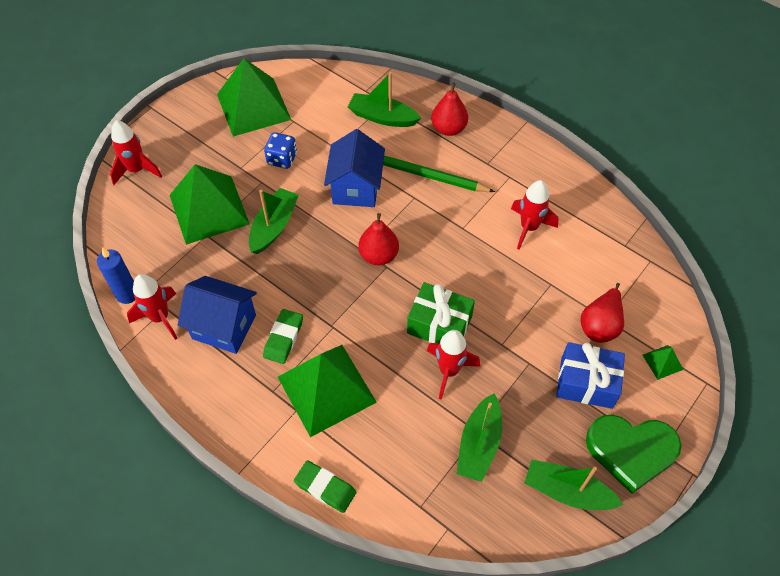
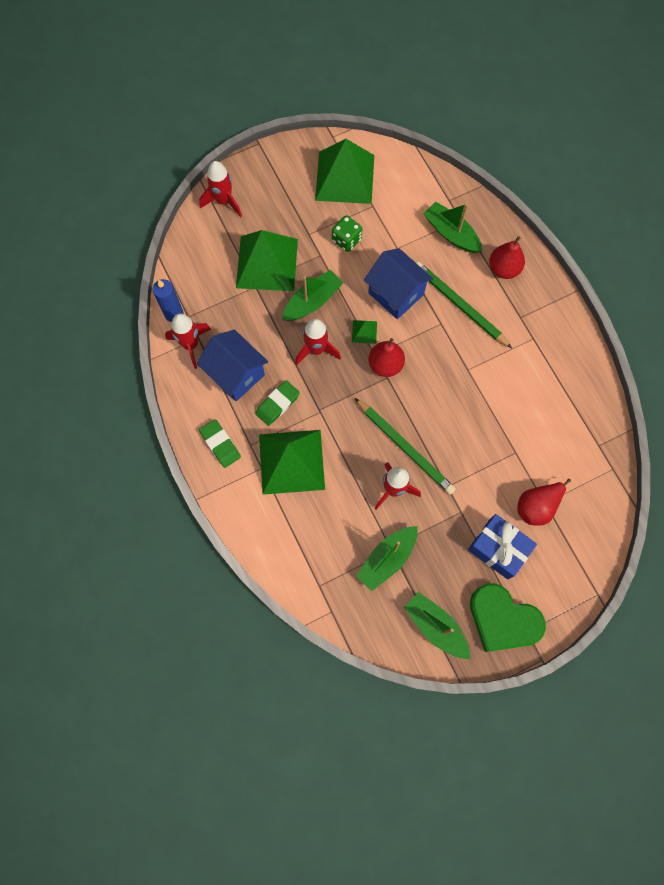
camera: 25 degrees right, 15 degrees up
blue dice [264,132,297,169] -> green dice [332,215,362,252]
green eraser [294,460,357,513] -> green eraser moved to [199,419,241,468]
blue house [324,129,385,207] -> blue house turned 75 degrees counterclockwise [364,248,433,319]
green gift [407,282,475,344] -> green pencil [355,398,456,494]
red rocket [511,180,558,250] -> red rocket moved to [295,319,341,366]
green pyramid [643,345,683,380] -> green pyramid moved to [352,320,377,344]

